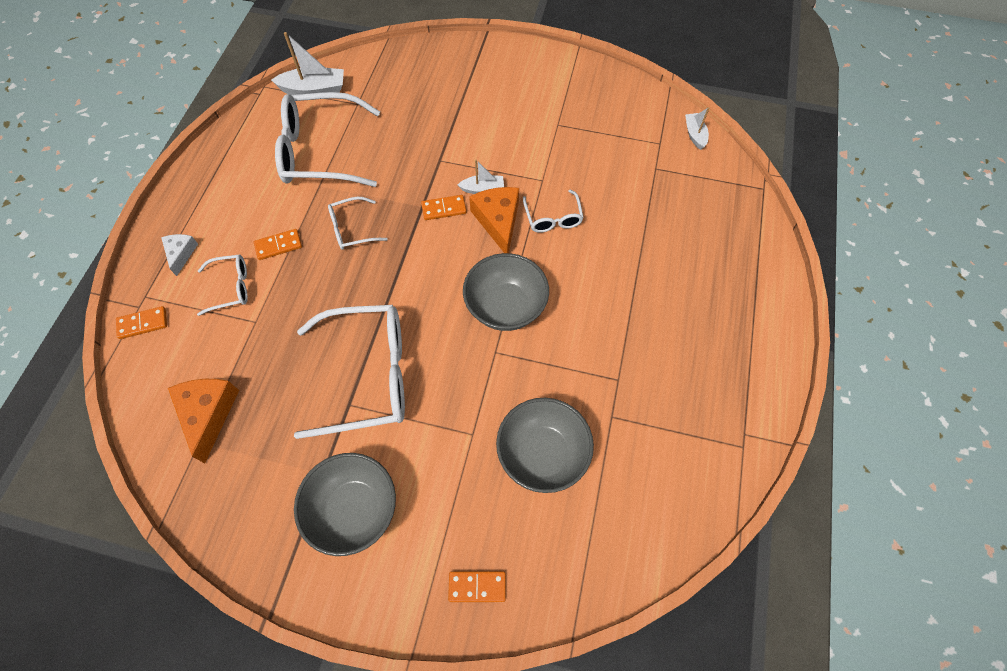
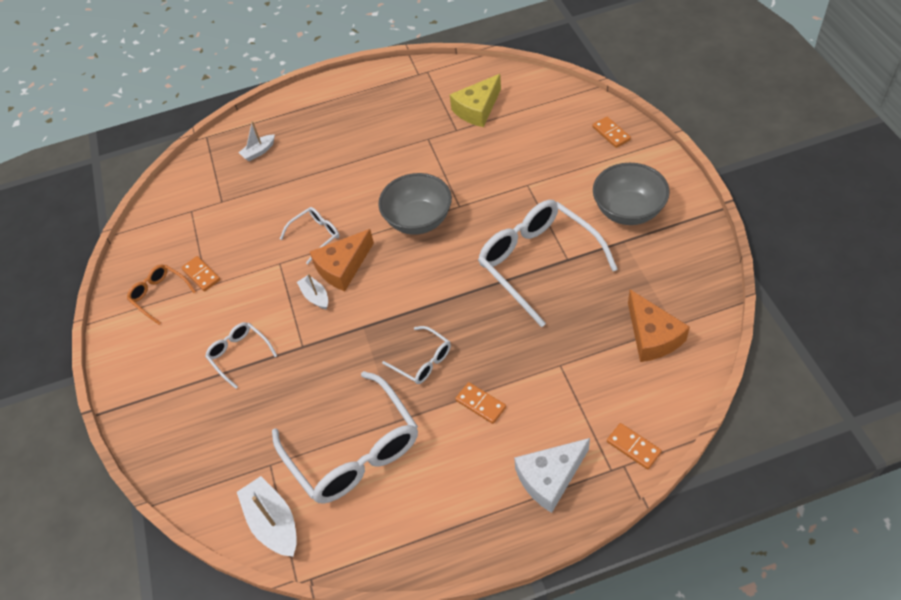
camera: 115 degrees left, 10 degrees down
white cheese [161,234,198,276] -> white cheese [514,438,590,513], size x1.71
orange cheese [168,379,239,463] -> orange cheese turned 75 degrees counterclockwise [628,290,690,362]
white glasses [197,254,248,316] -> white glasses moved to [205,322,277,389]
orange domino [421,195,467,220] -> orange domino moved to [181,256,220,291]
grey bowl [496,398,594,493] -> none
white boat [685,107,710,150] -> white boat moved to [239,121,275,161]
none -> orange glasses [127,264,196,325]
none -> yellow cheese [450,74,501,127]

